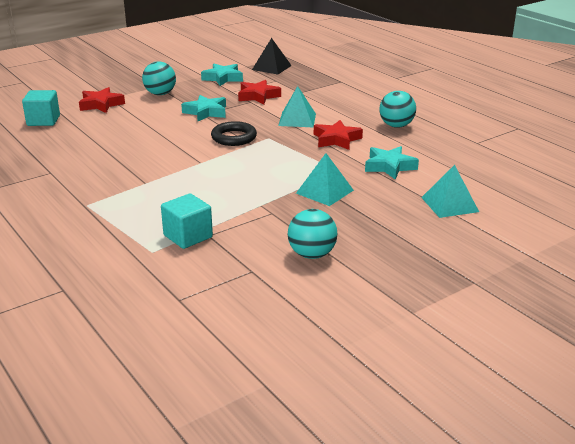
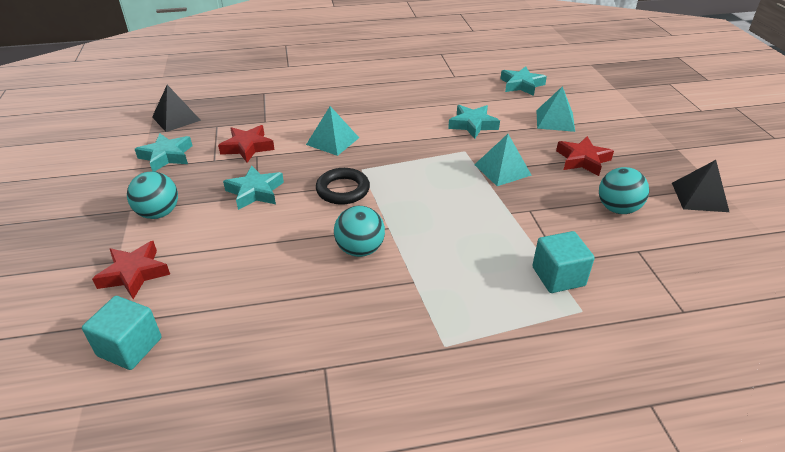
camera: 65 degrees left, 10 degrees up
red star [314,120,363,150] -> red star moved to [556,136,614,176]
turquoise ball [379,91,416,128] -> turquoise ball moved to [334,206,385,257]
none -> turquoise star [501,66,547,96]
none -> black pyramid [672,160,729,212]

